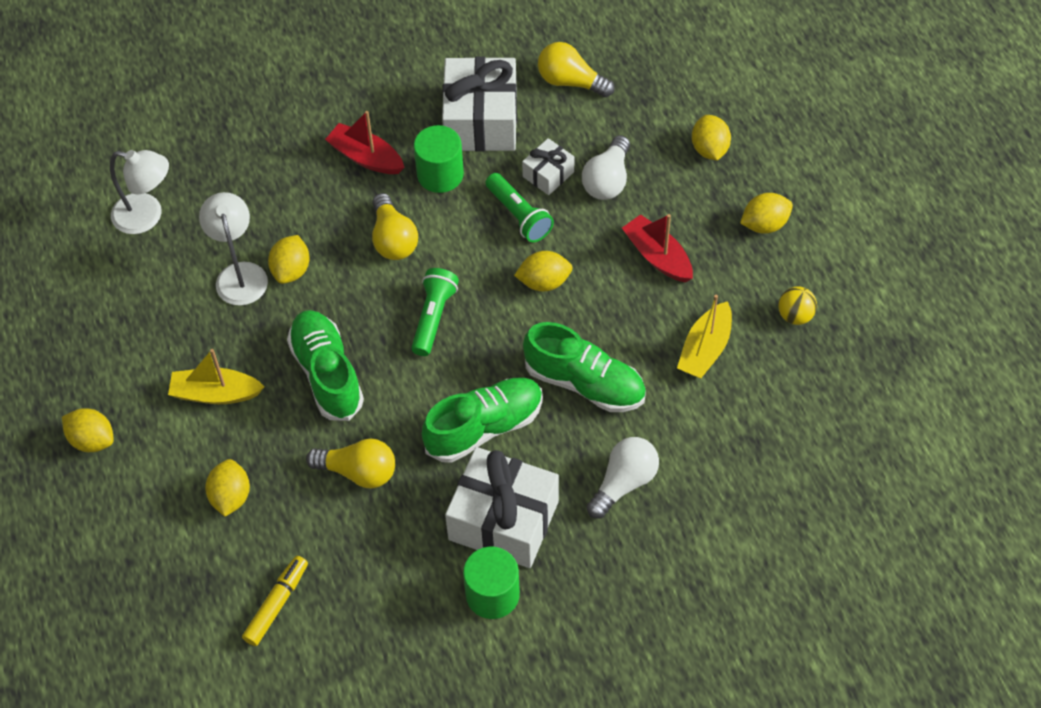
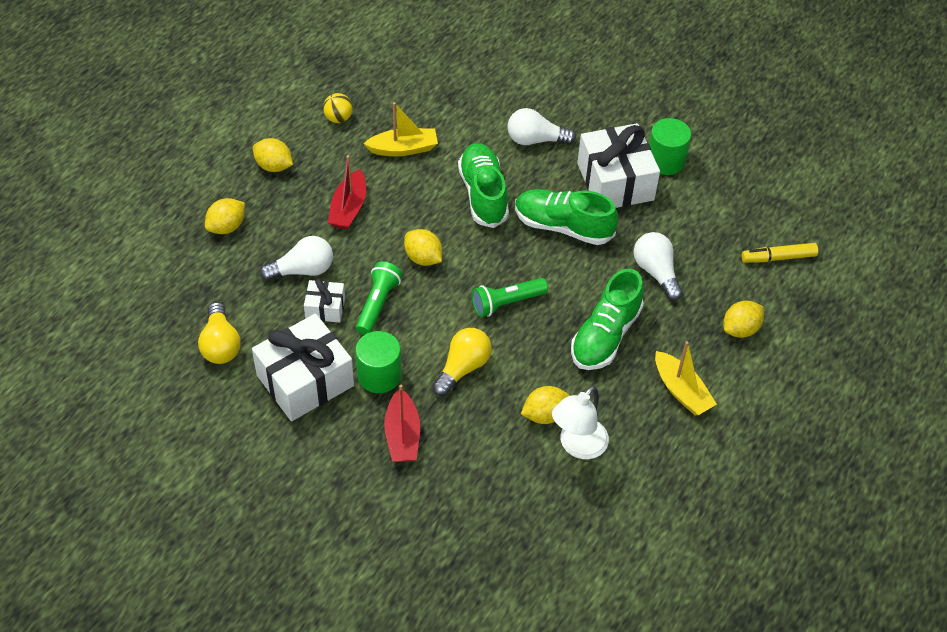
camera: 130 degrees left, 5 degrees down
yellow lemon [62,408,114,452] -> none
white lamp [110,150,169,234] -> none
yellow light bulb [306,439,395,488] -> white light bulb [633,232,683,301]

